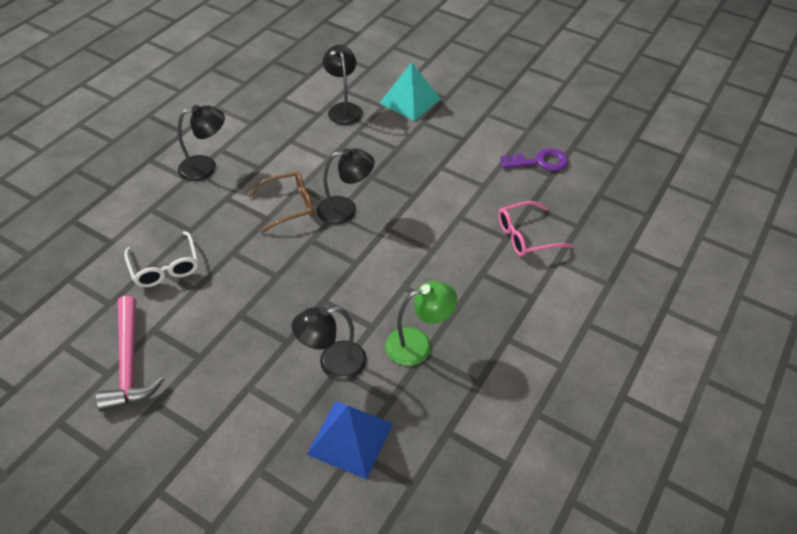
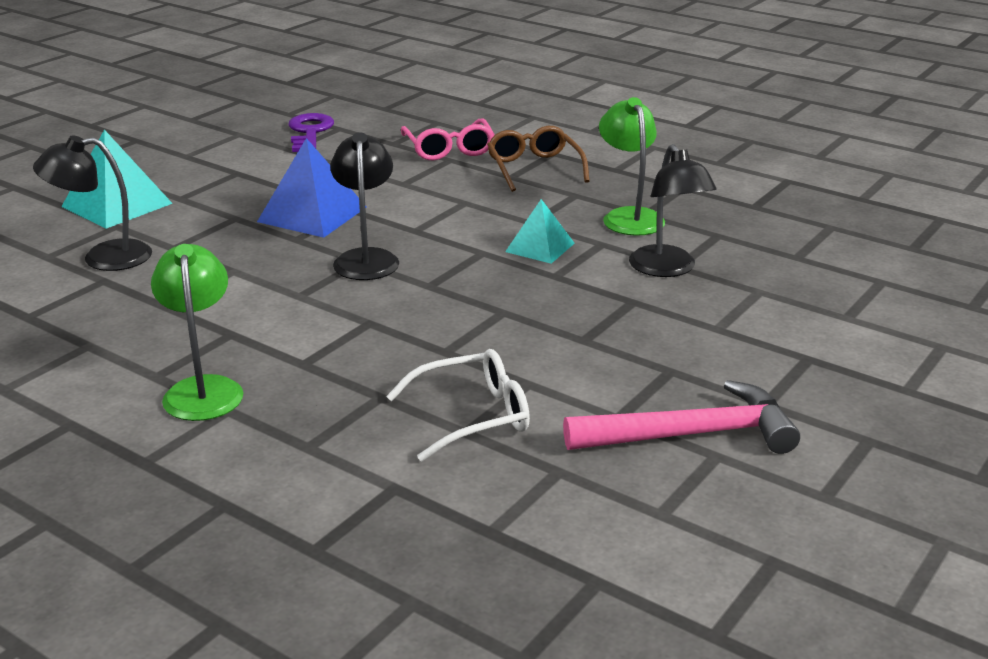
camera: 85 degrees left, 20 degrees down
black lamp [178,105,225,181] -> green lamp [151,244,243,421]
brown glasses [248,172,314,233] -> brown glasses moved to [487,126,590,192]
blue pyramid [307,401,393,479] -> blue pyramid moved to [257,138,367,238]
none -> turquoise pyramid [505,199,575,264]

